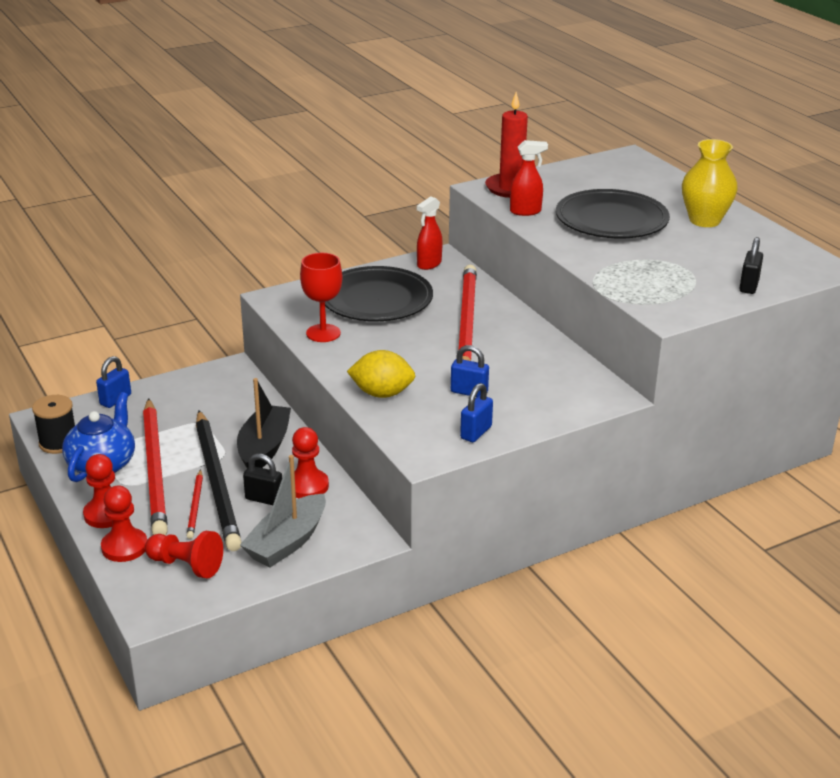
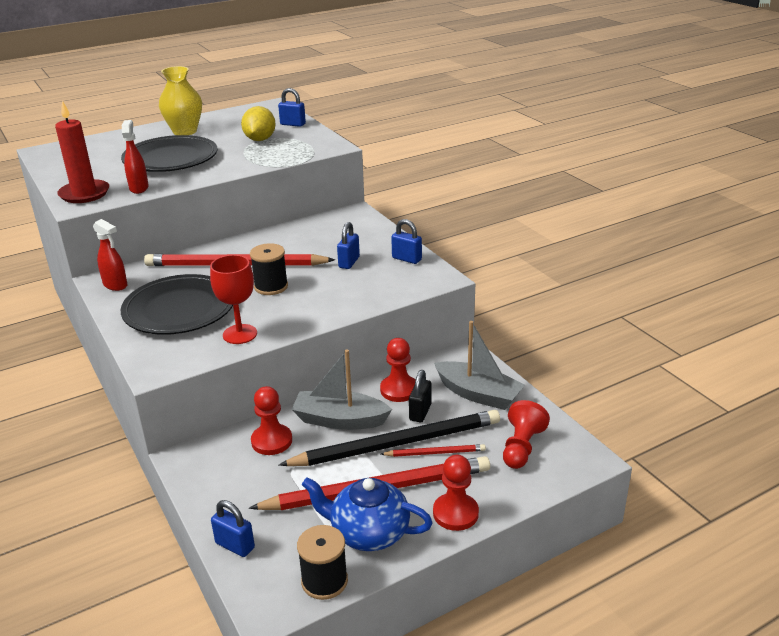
camera: 90 degrees left, 0 degrees up
red pawn [101,485,147,562] -> red pawn moved to [251,386,292,455]
black boat [237,378,291,468] -> grey boat [292,349,392,430]
yellow lemon [347,350,415,398] -> yellow lemon moved to [241,106,276,141]
black padlock [739,237,763,294] -> blue padlock [278,88,306,127]
none -> black spool [250,243,288,295]

